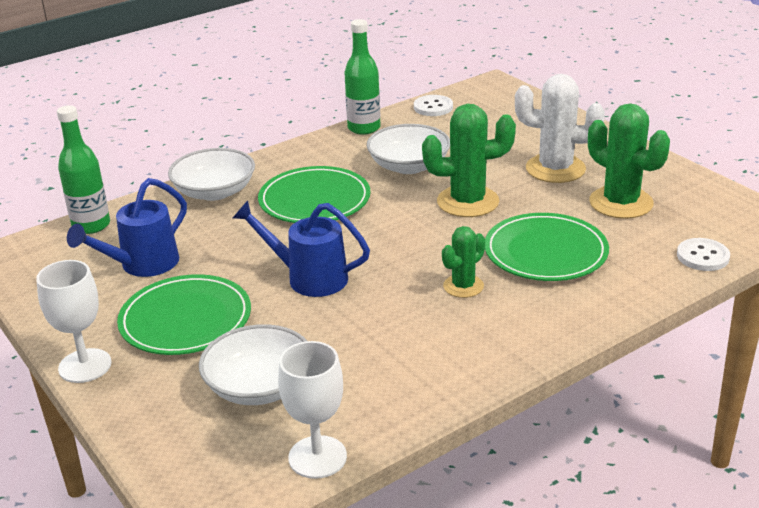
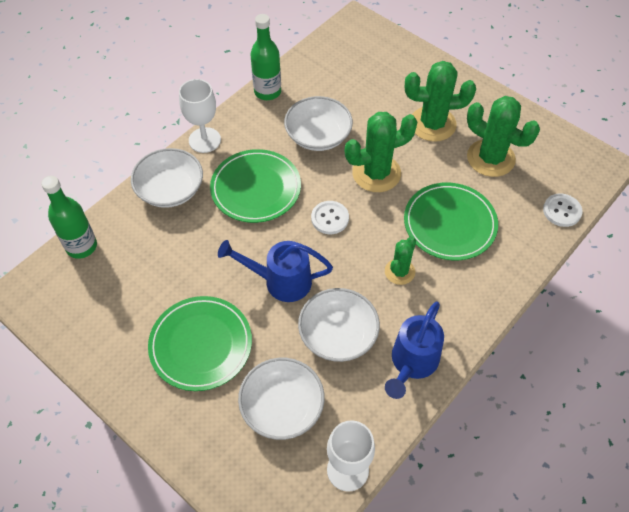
camera: 15 degrees left, 25 degrees up
white goblet [36,260,112,383] -> white goblet moved to [179,79,221,153]
blue watering can [67,178,187,277] -> blue watering can moved to [385,301,444,399]
white button [414,95,453,116] -> white button moved to [311,201,349,234]
white cactus [515,74,605,183] -> green cactus [405,61,476,142]
none -> white bowl [298,288,380,362]

